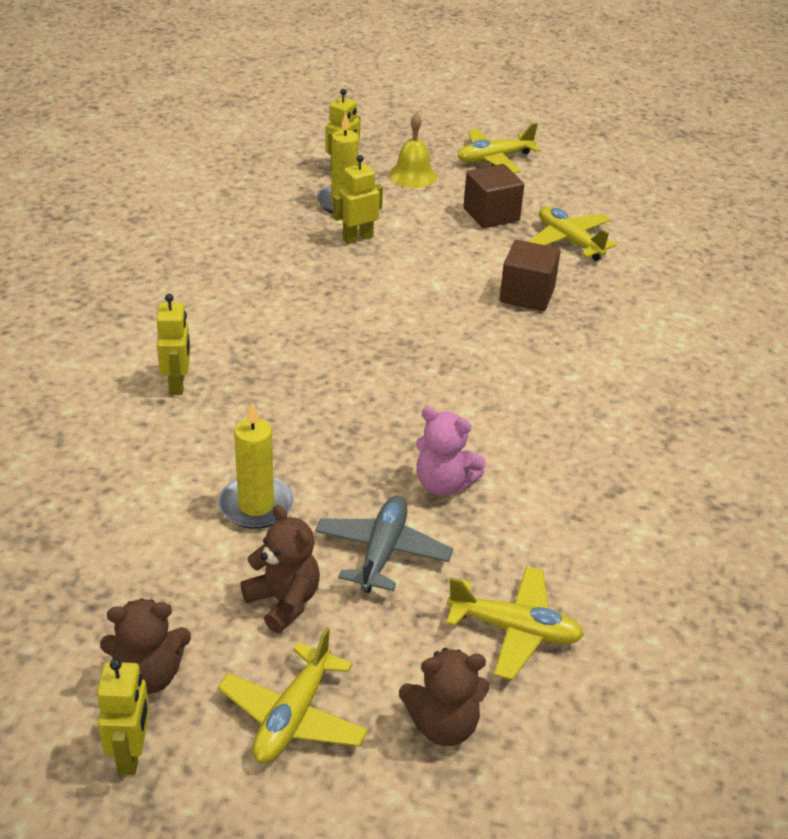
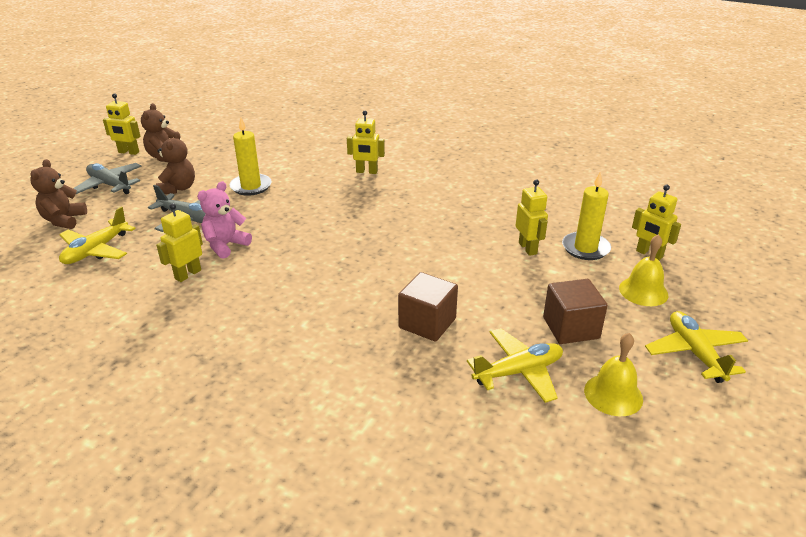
camera: 105 degrees right, 5 degrees down
yellow plane [218,627,368,763] -> grey plane [73,163,141,194]
brown teddy bear [240,505,320,633] -> brown teddy bear turned 60 degrees counterclockwise [156,131,195,194]
none -> yellow robot [156,203,203,282]
none -> yellow bell [584,333,643,416]

